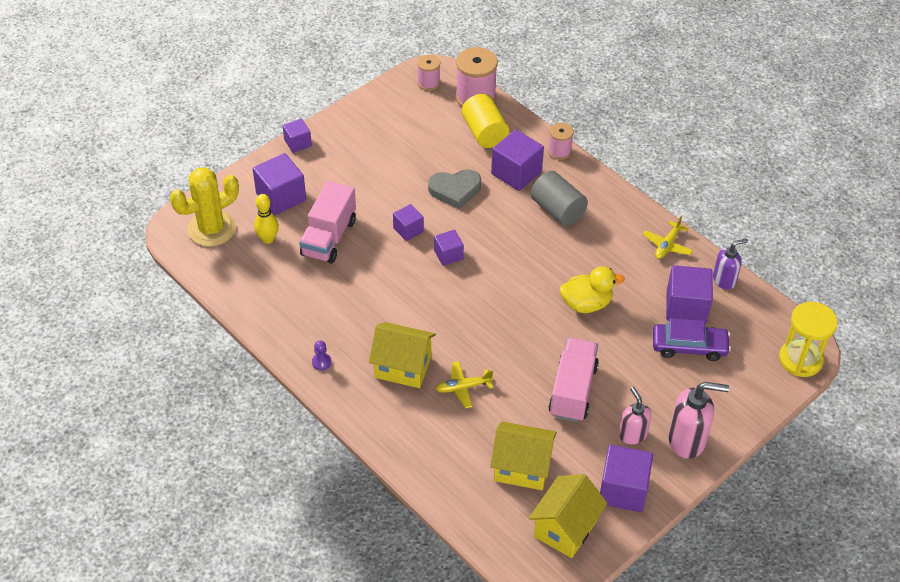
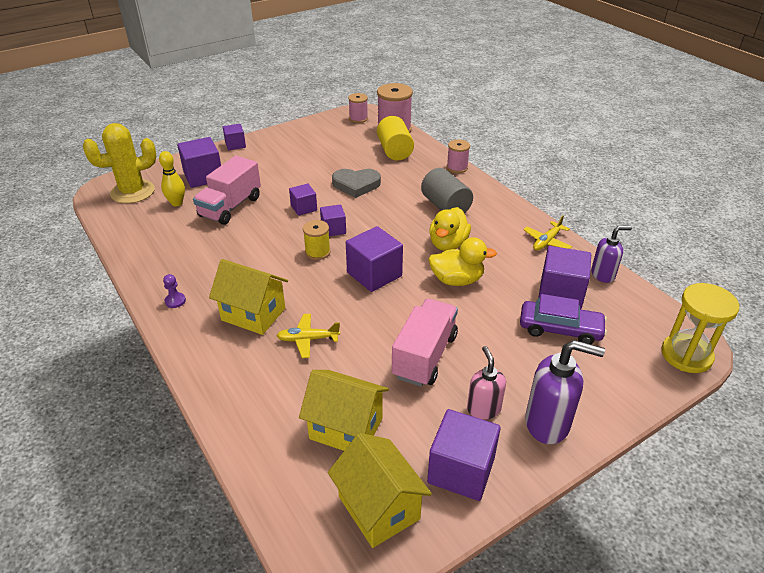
camera: 10 degrees right, 10 degrees down
purple cube [491,130,544,191] -> purple cube moved to [346,226,403,292]
yellow house [528,474,608,558] -> yellow house turned 75 degrees counterclockwise [328,433,432,548]
pink soap dispenser [668,382,729,459] -> purple soap dispenser [525,340,605,444]
none -> yellow spool [303,220,331,260]
none -> yellow duck [429,207,471,251]

